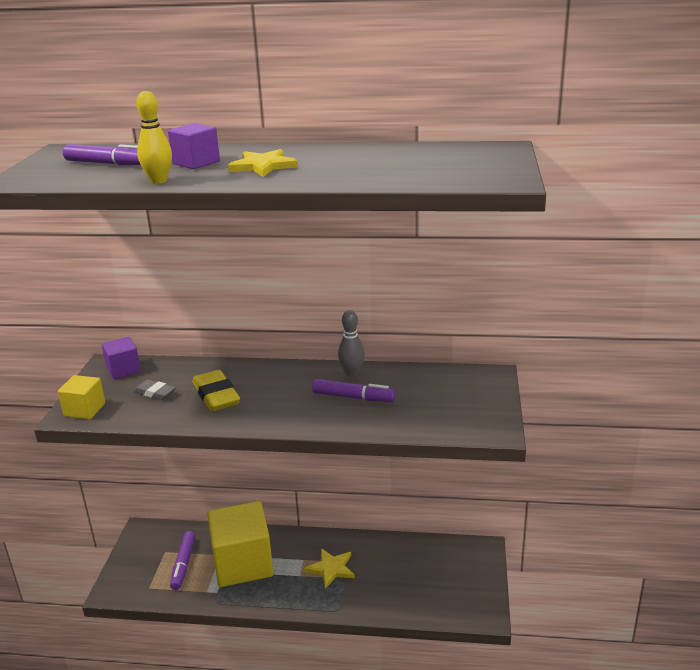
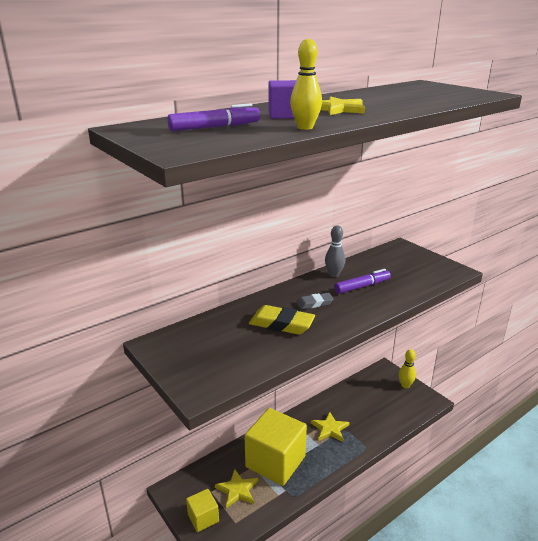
camera: 45 degrees left, 0 degrees up
yellow cube [58,375,106,419] -> yellow cube moved to [186,489,219,532]
purple cube [102,337,141,379] -> none
grey eraser [134,380,176,400] -> grey eraser moved to [296,293,334,309]
purple marker [170,531,196,590] -> yellow star [215,469,258,508]
none -> yellow bowling pin [399,349,416,388]

